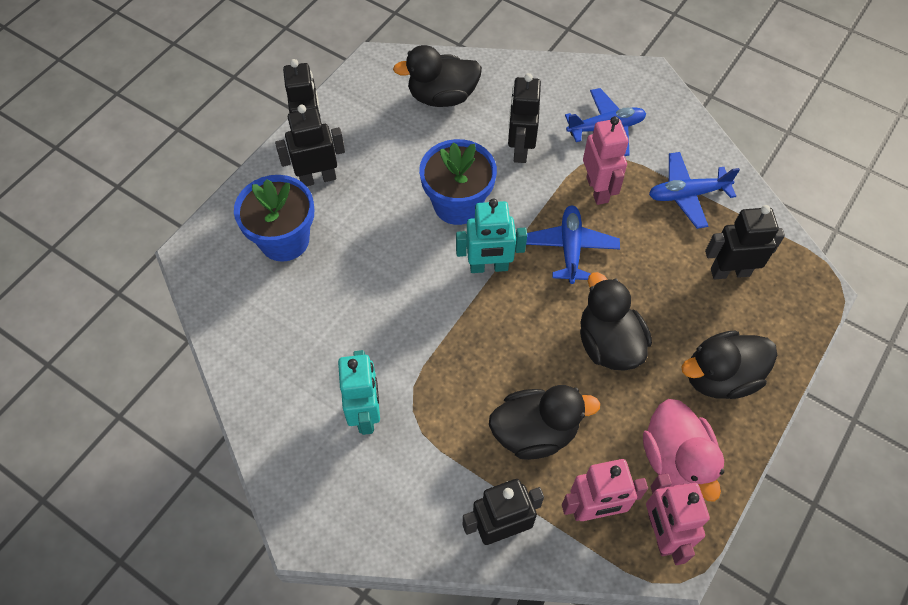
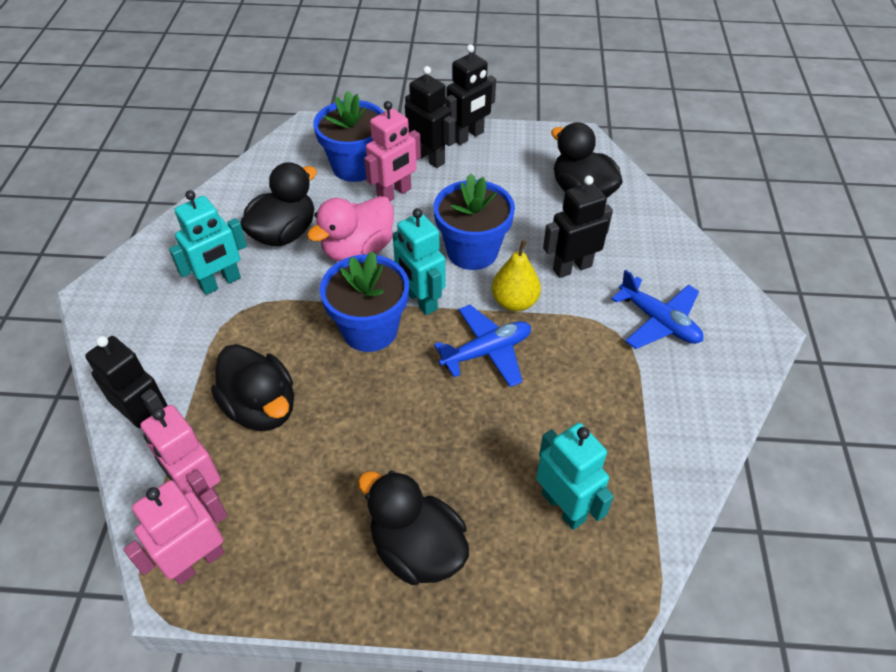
camera: 60 degrees right, 10 degrees down
black duck [580,272,652,371] -> black duck moved to [240,162,317,246]
pink robot [583,116,629,205] -> pink robot moved to [364,101,421,201]
pink duck [643,399,724,502] -> pink duck moved to [307,196,394,262]
blue plane [649,152,740,229] -> none
black robot [705,205,785,279] -> turquoise robot [536,423,614,530]
none -> blue flower pot [320,251,409,352]
none -> yellow pear [492,240,541,312]

